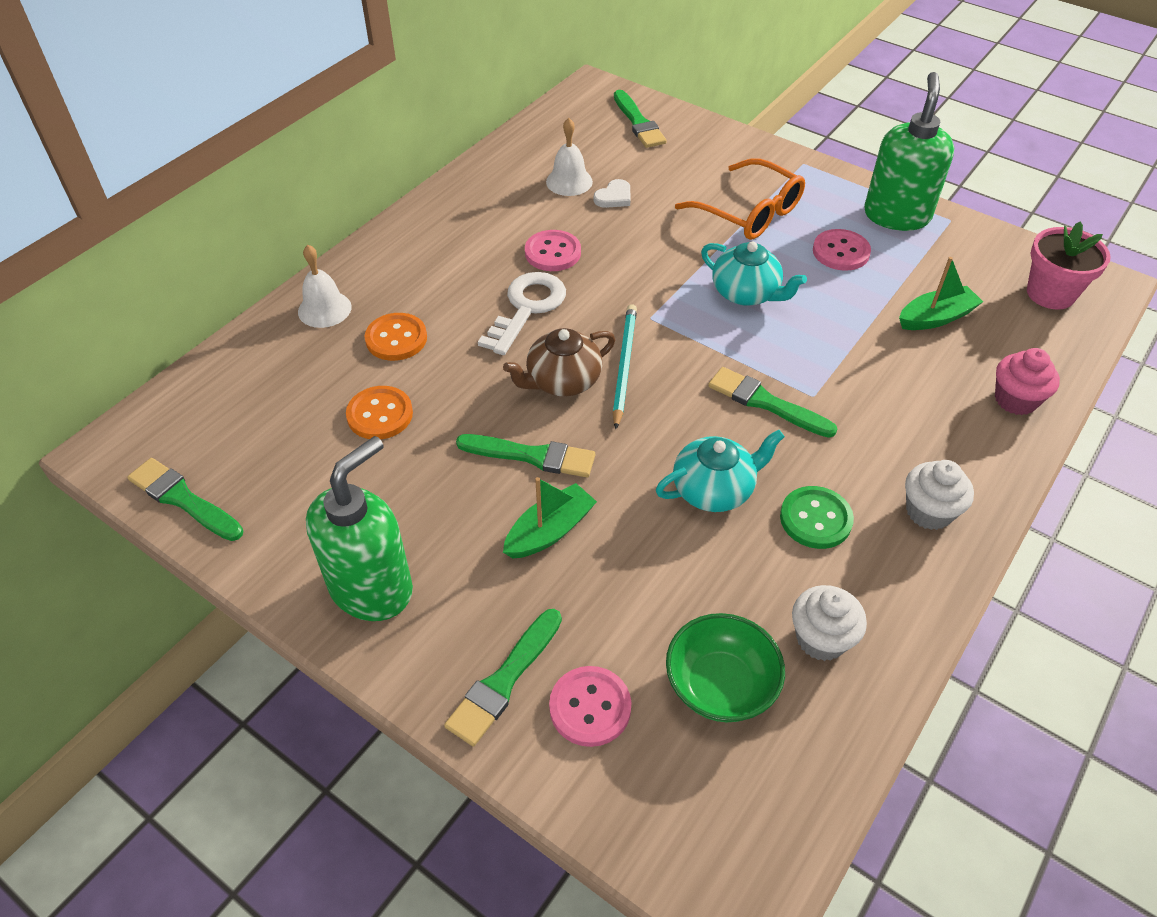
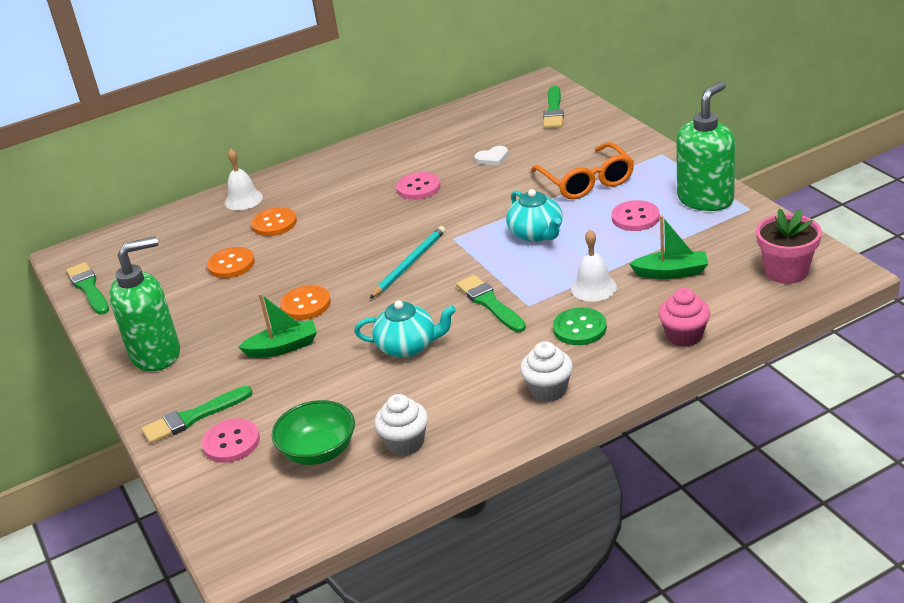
camera: 30 degrees right, 15 degrees down
green brush [456,434,595,477] -> orange button [280,285,331,320]
white key [478,272,566,355] -> none
brown teapot [503,328,615,396] -> none
white bell [546,118,593,196] -> white bell moved to [571,230,617,302]
green button [780,486,854,549] -> green button moved to [553,307,607,345]

